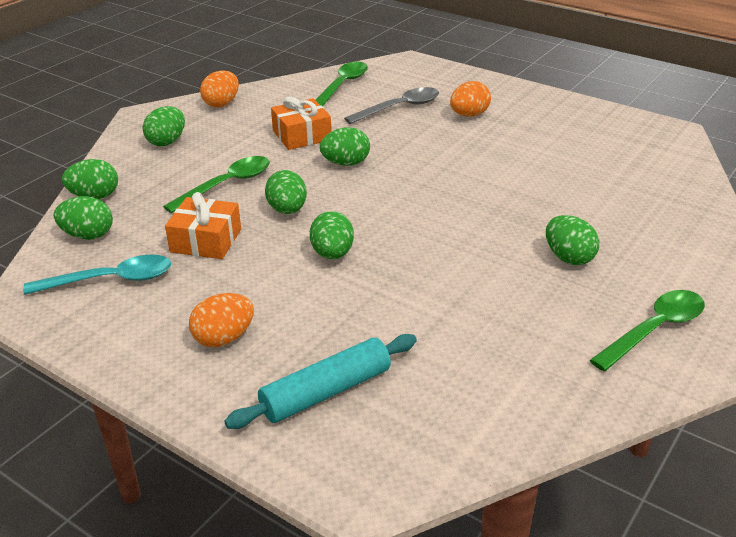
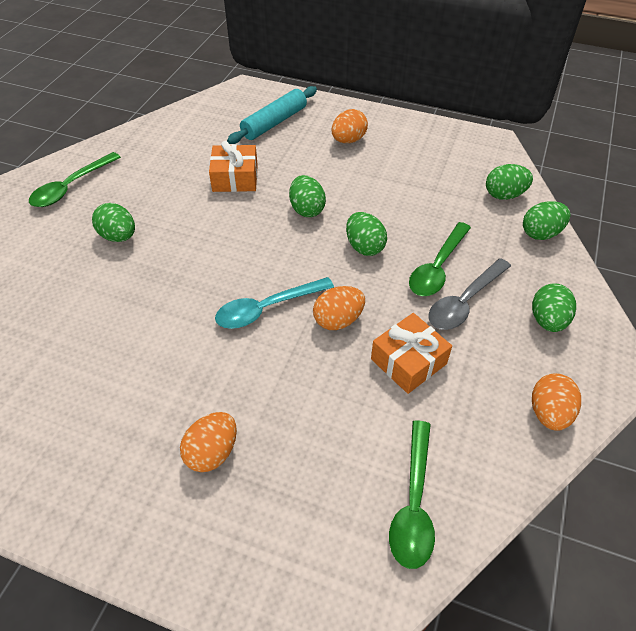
camera: 165 degrees right, 15 degrees up
turquoise spoon [23,254,171,295] -> turquoise spoon moved to [215,277,334,329]
orange gift [165,192,241,259] -> orange gift moved to [209,141,258,192]
green egg [320,127,370,166] -> orange egg [313,286,365,330]
grey spoon [344,87,439,124] -> grey spoon moved to [429,258,511,330]

